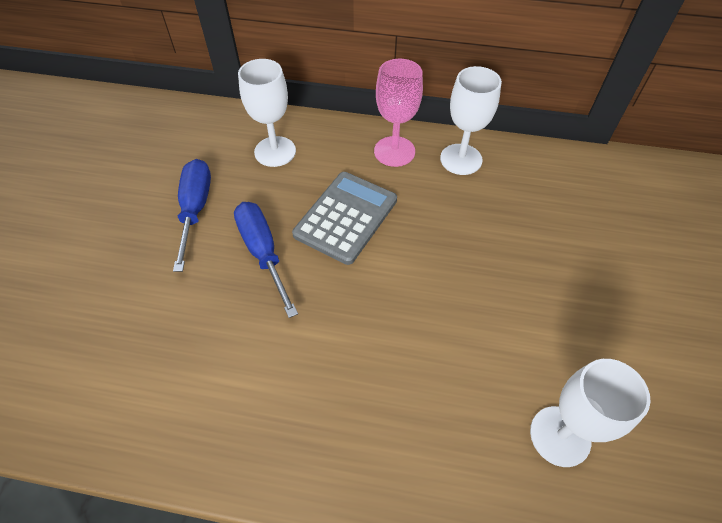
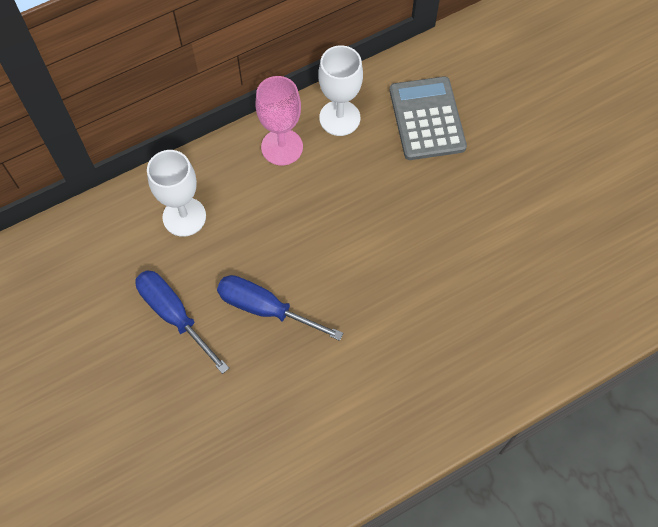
camera: 40 degrees left, 10 degrees up
grey calculator [292,172,397,265] -> grey calculator moved to [390,76,467,160]
white goblet [530,359,650,467] -> none

